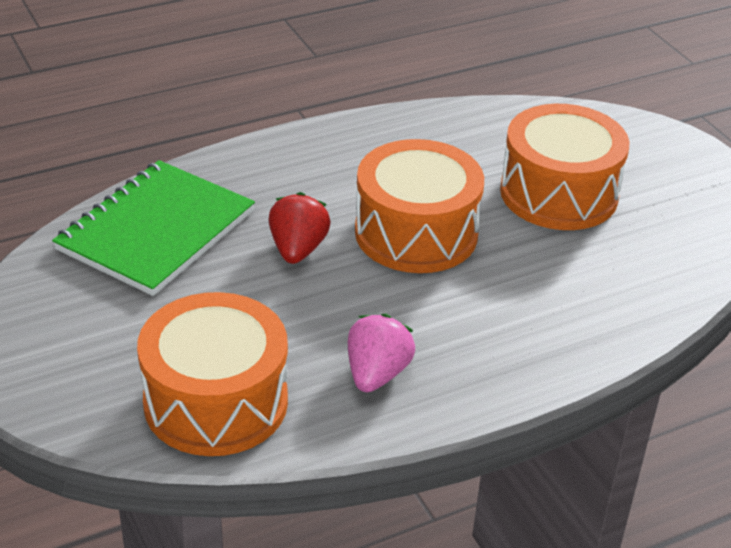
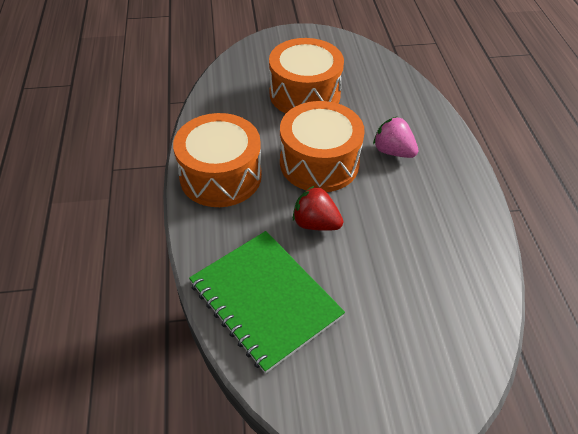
camera: 70 degrees left, 10 degrees up
orange drum [137,292,288,456] -> orange drum moved to [173,113,262,207]
pink strawberry [348,314,415,392] -> pink strawberry moved to [373,117,418,158]

